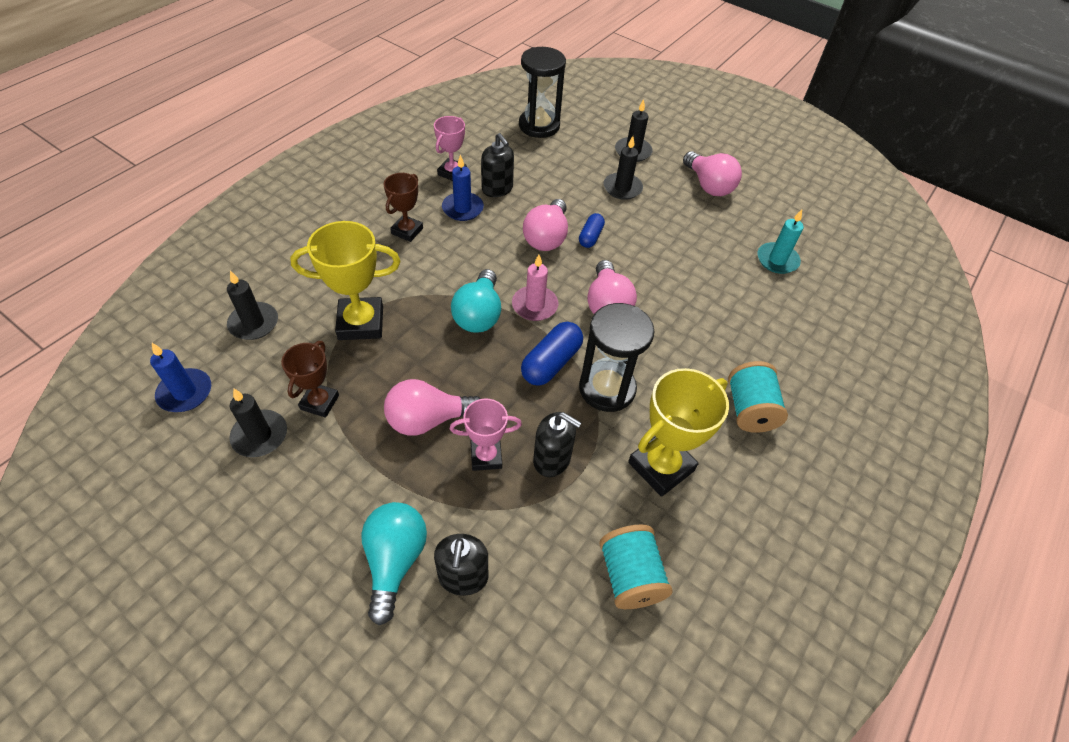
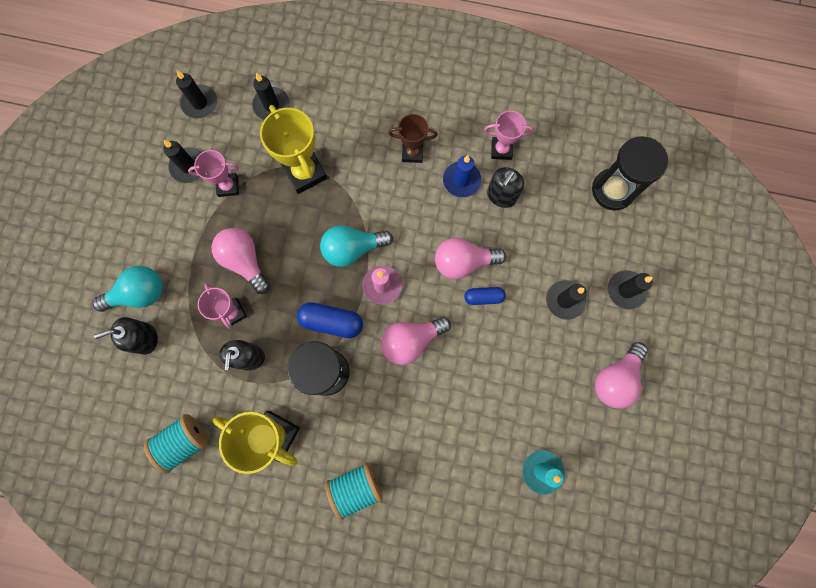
camera: 70 degrees right, 25 degrees up
blue candle [150,343,211,412] -> black candle [176,70,217,119]
brown trophy [281,341,339,418] -> pink trophy [188,150,239,197]

